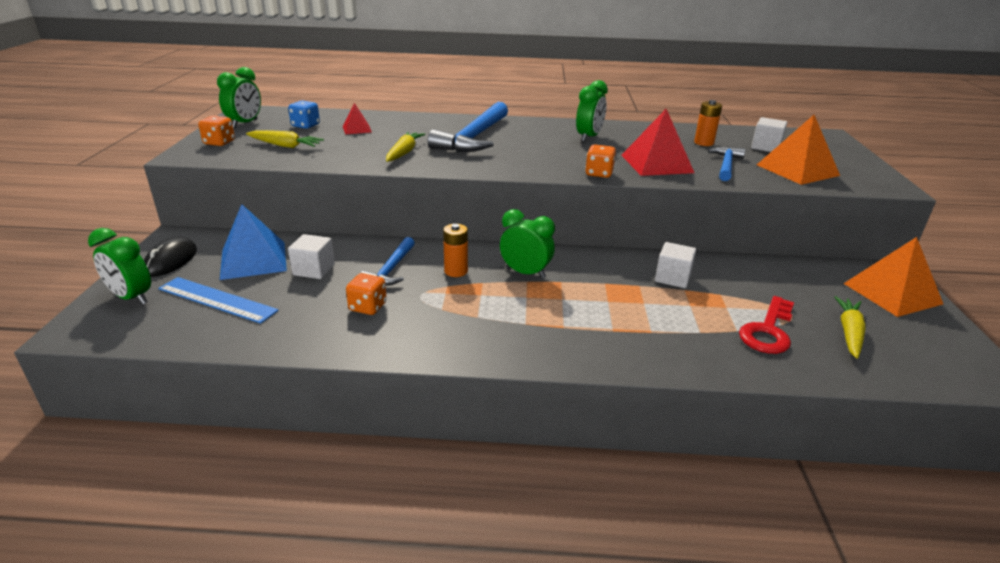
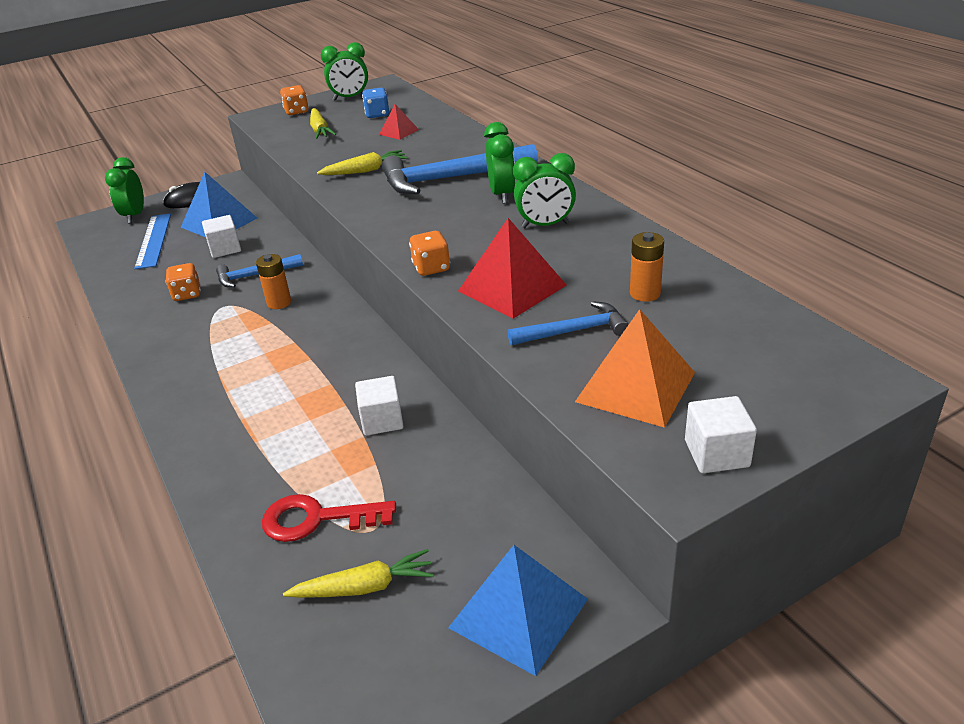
camera: 60 degrees right, 5 degrees up
green clock [500,209,555,279] -> green clock moved to [484,122,516,204]
white cube [751,117,787,152] -> white cube moved to [685,396,757,473]
orange pyramid [843,237,943,317] -> blue pyramid [448,545,588,676]

